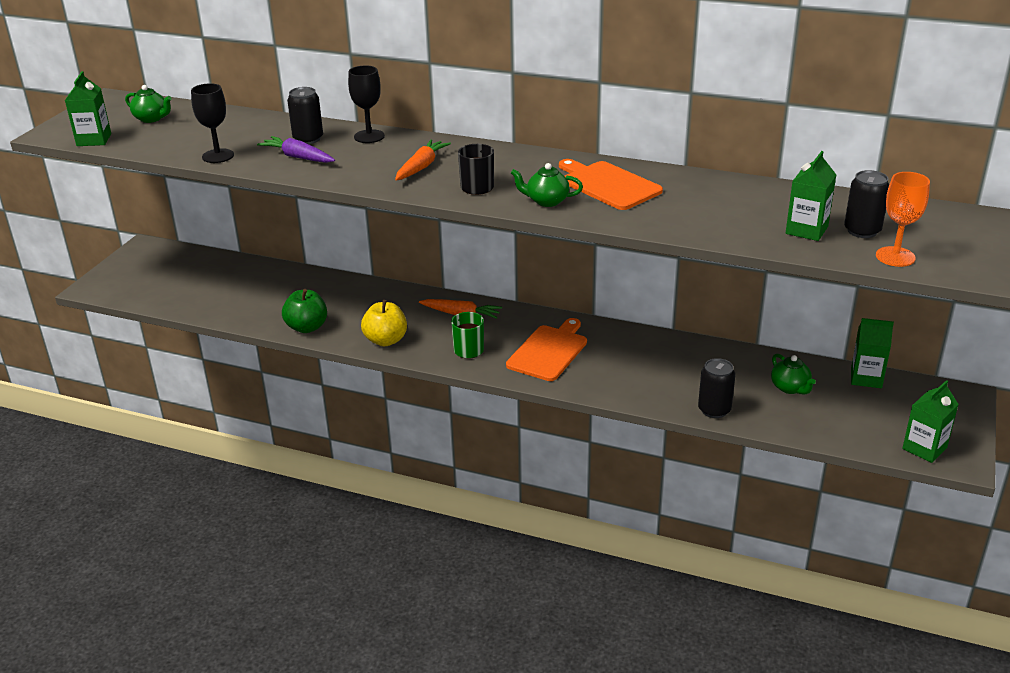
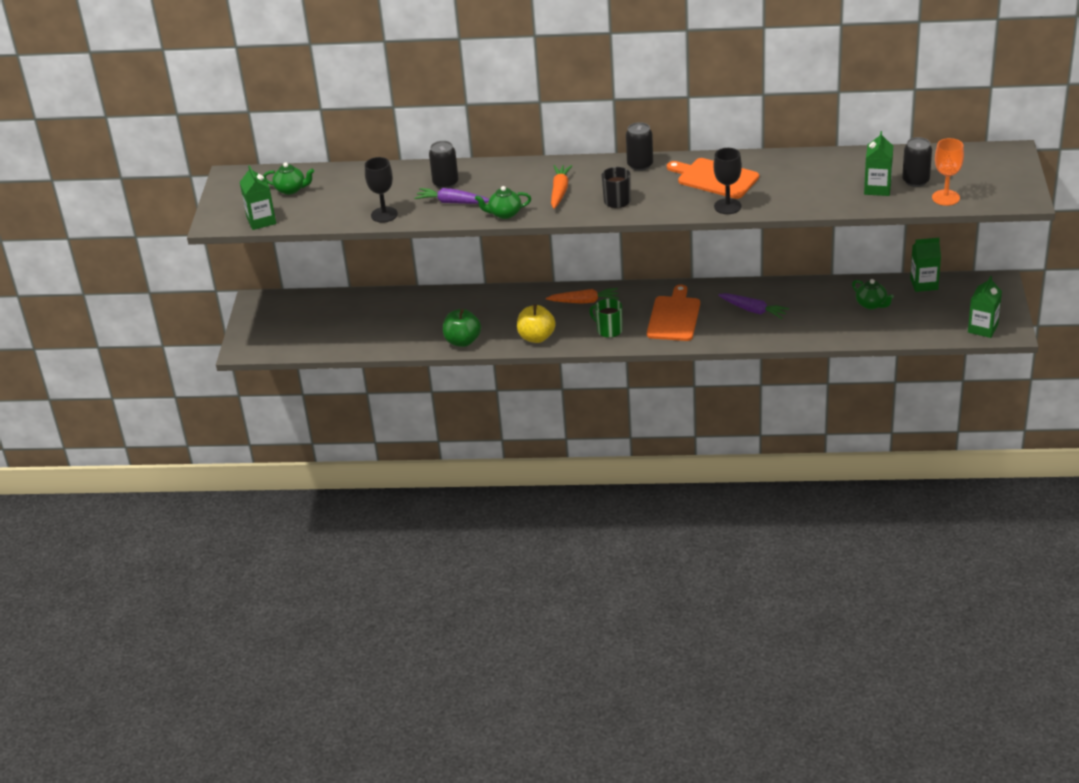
camera: 15 degrees left, 5 degrees up
black goblet [348,65,385,143] -> black goblet moved to [713,148,742,214]
green teapot [511,163,583,207] -> green teapot moved to [475,186,531,219]
black can [698,358,736,418] -> black can moved to [626,122,653,171]
none -> purple carrot [718,293,789,319]

